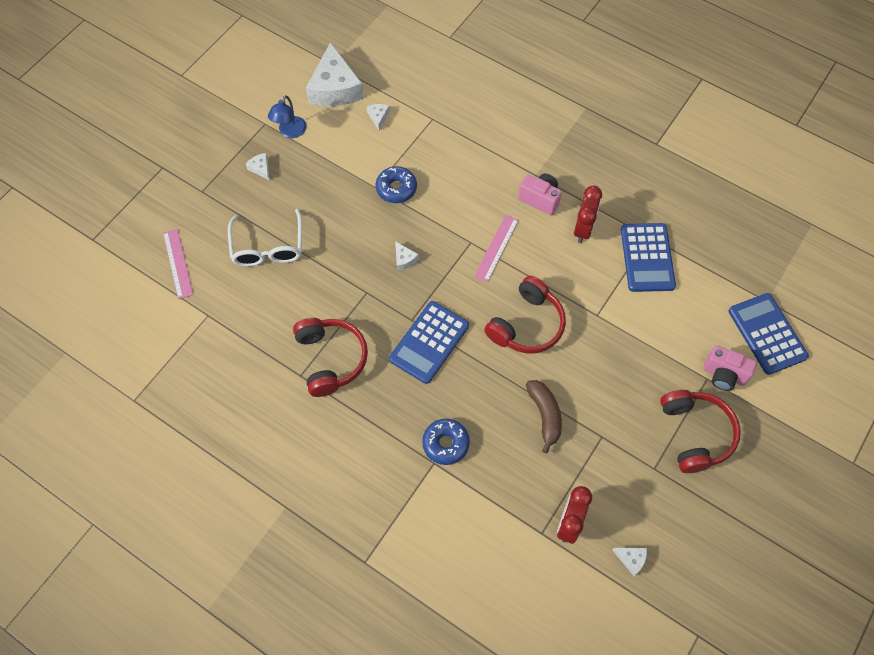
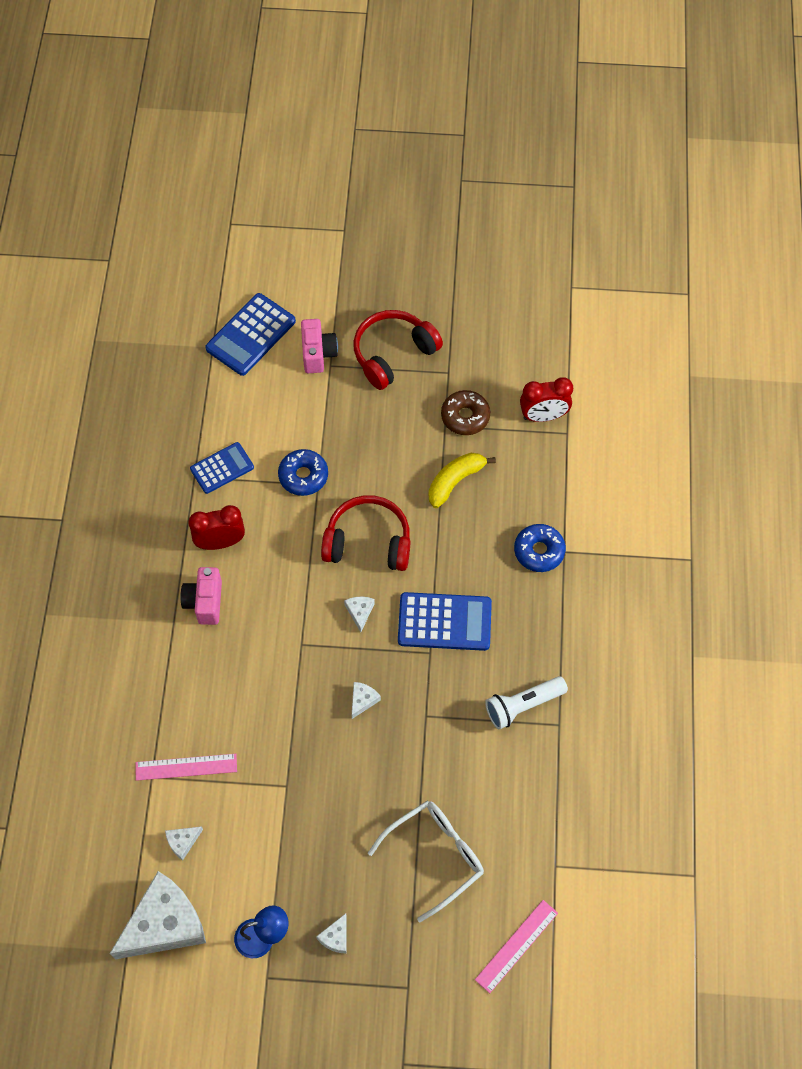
camera: 120 degrees left, 0 degrees up
red headphones [293,318,368,397] -> white flashlight [485,676,568,729]
blue donut [376,166,417,203] -> blue donut moved to [278,449,328,496]
pink ruler [474,215,519,282] -> pink ruler moved to [135,754,237,781]
brown banana [526,380,562,454] -> yellow banana [429,453,496,508]
white cheese [613,548,647,576] -> white cheese moved to [344,597,375,632]
blue calculator [621,223,676,292] -> blue calculator [190,442,254,494], size x0.64
none -> brown donut [441,390,490,435]

